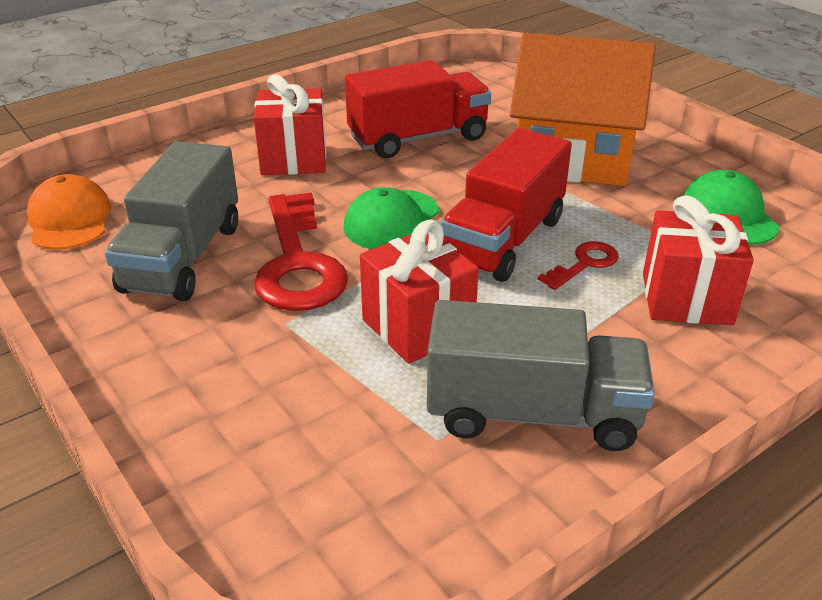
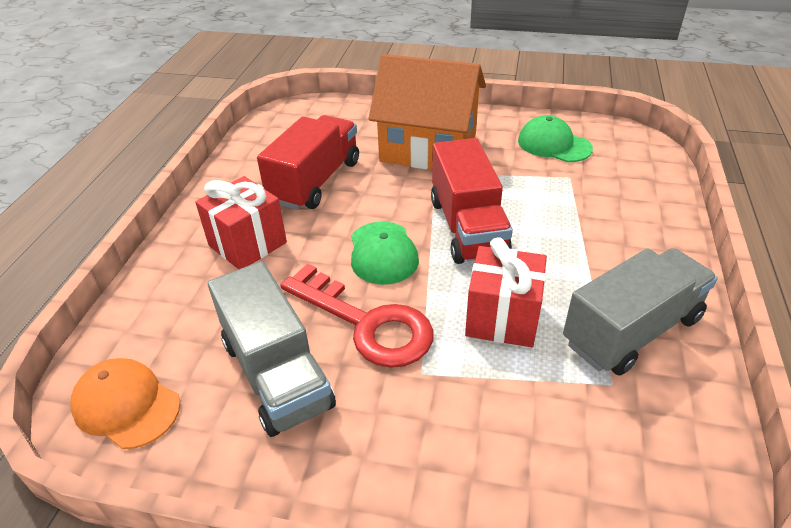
camera: 40 degrees left, 5 degrees up
orange house [510,33,656,186] -> orange house turned 45 degrees clockwise [368,54,486,169]
red key [538,241,619,290] -> none
red gift [643,195,754,325] -> none

